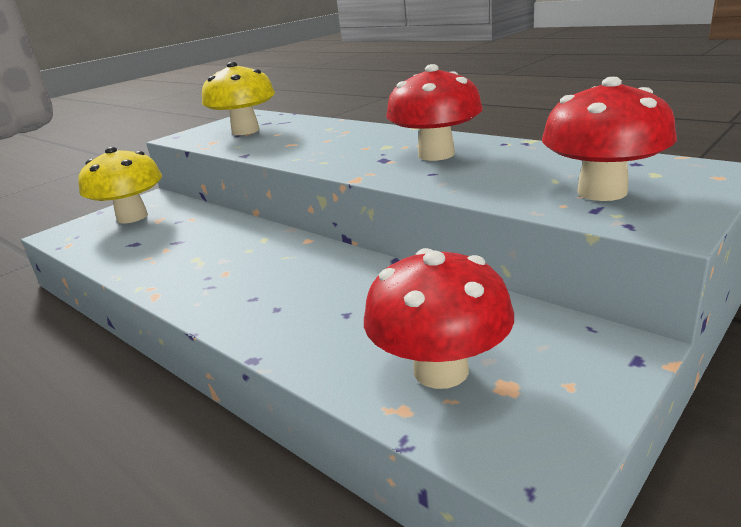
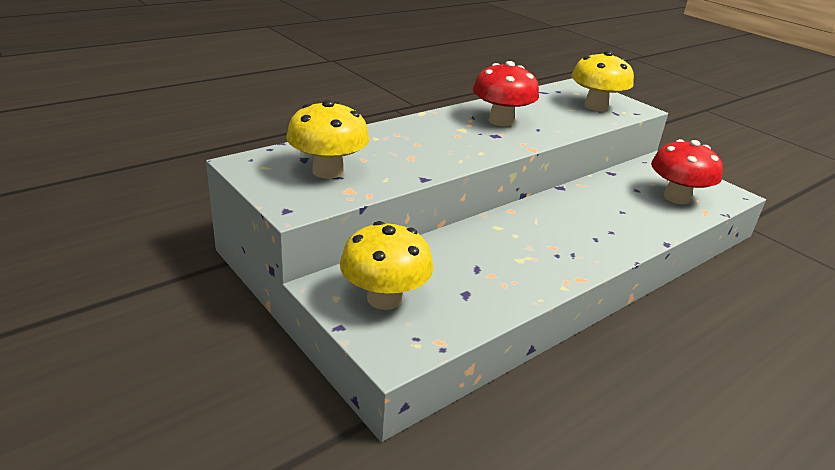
camera: 85 degrees left, 5 degrees up
red mushroom [542,77,677,201] -> yellow mushroom [571,51,634,111]

